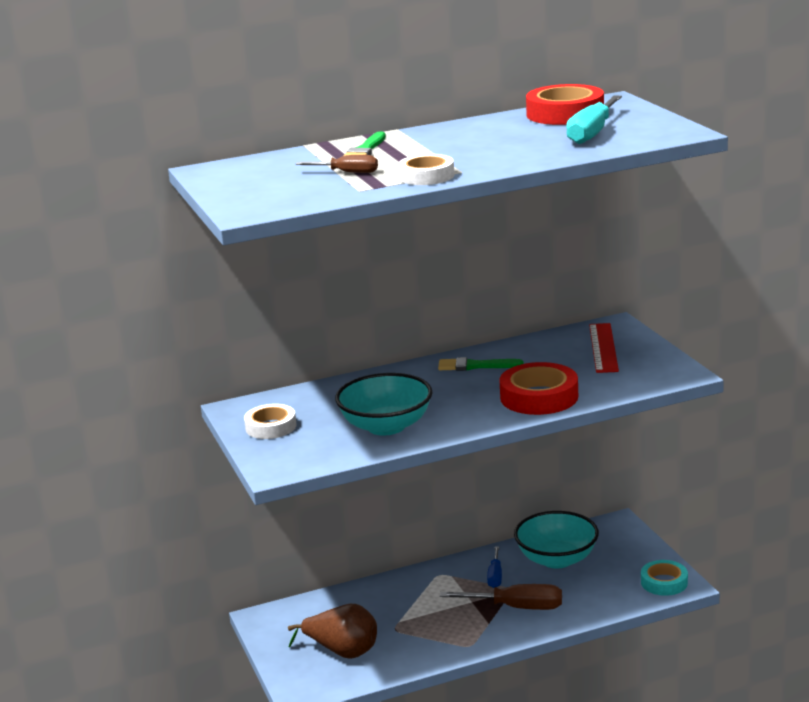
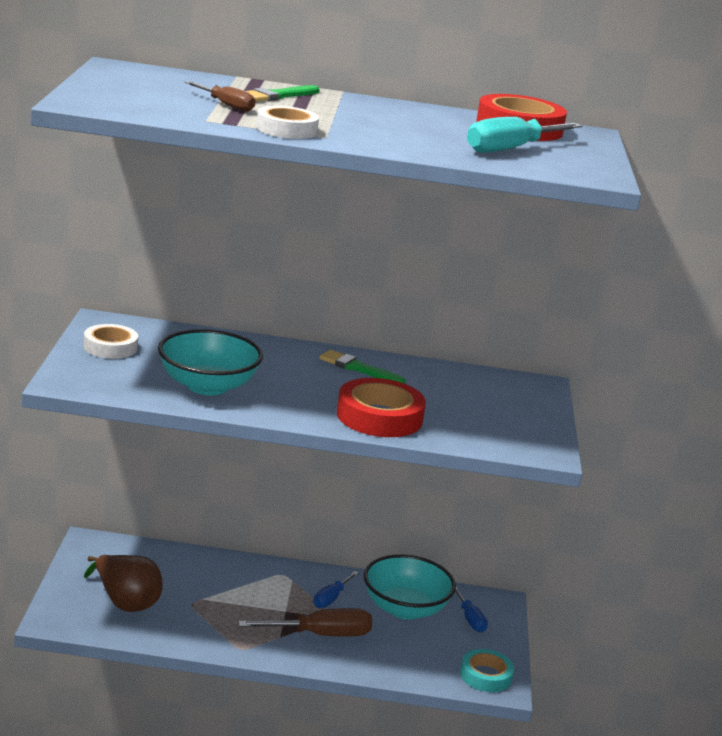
camera: 20 degrees right, 0 degrees up
brown screwdriver [440,584,562,610] -> brown screwdriver turned 45 degrees counterclockwise [238,608,372,636]
red ruler [589,323,619,373] -> none
none -> blue screwdriver [455,587,488,633]

